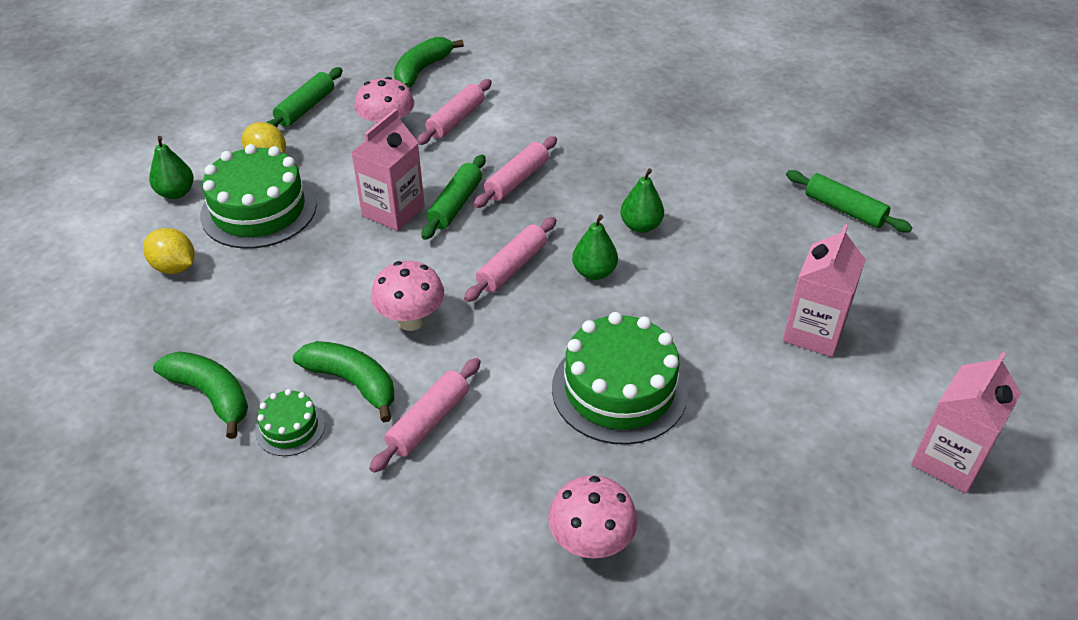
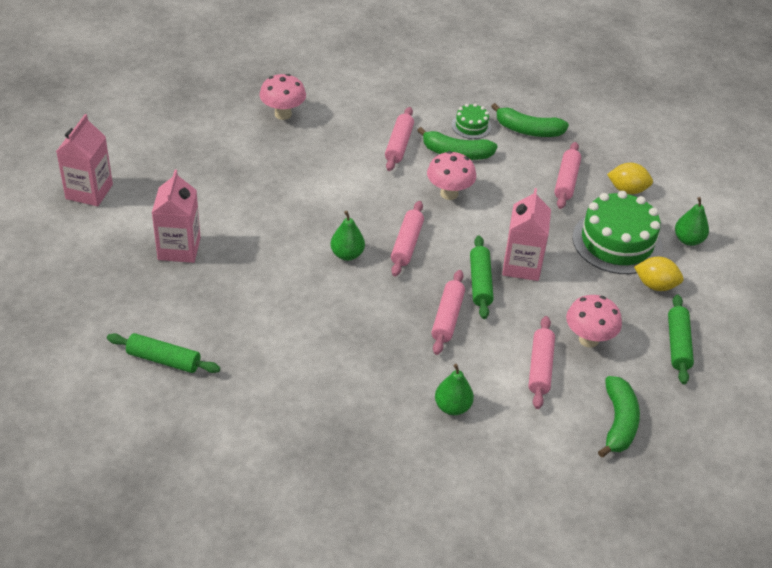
camera: 155 degrees right, 0 degrees up
green cake [552,312,688,445] -> none
green pear [621,168,664,233] -> green pear moved to [435,364,474,415]
none -> pink rolling pin [554,142,581,209]

